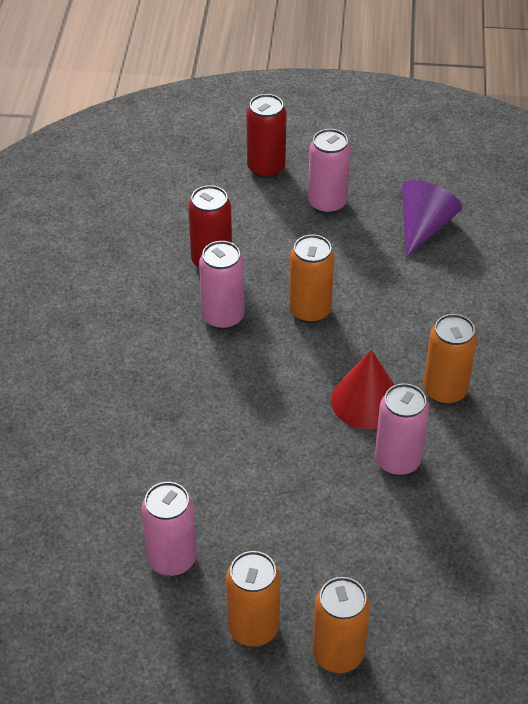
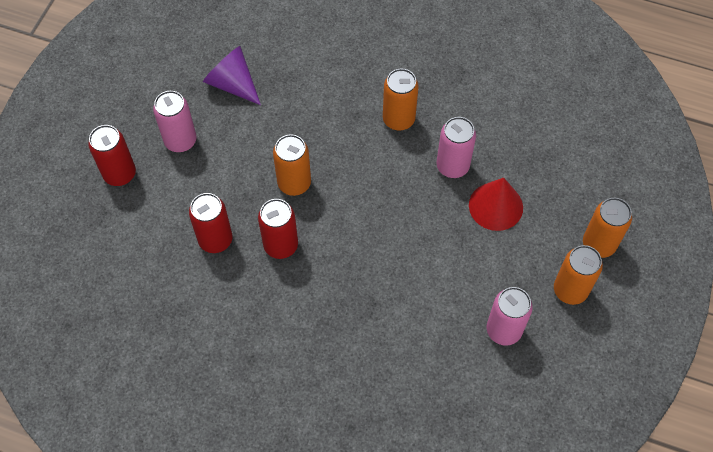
camera: 75 degrees left, 15 degrees up
pink can [199,241,244,330] -> red can [258,199,298,259]
red cone [331,350,395,429] -> red cone moved to [469,178,523,231]

